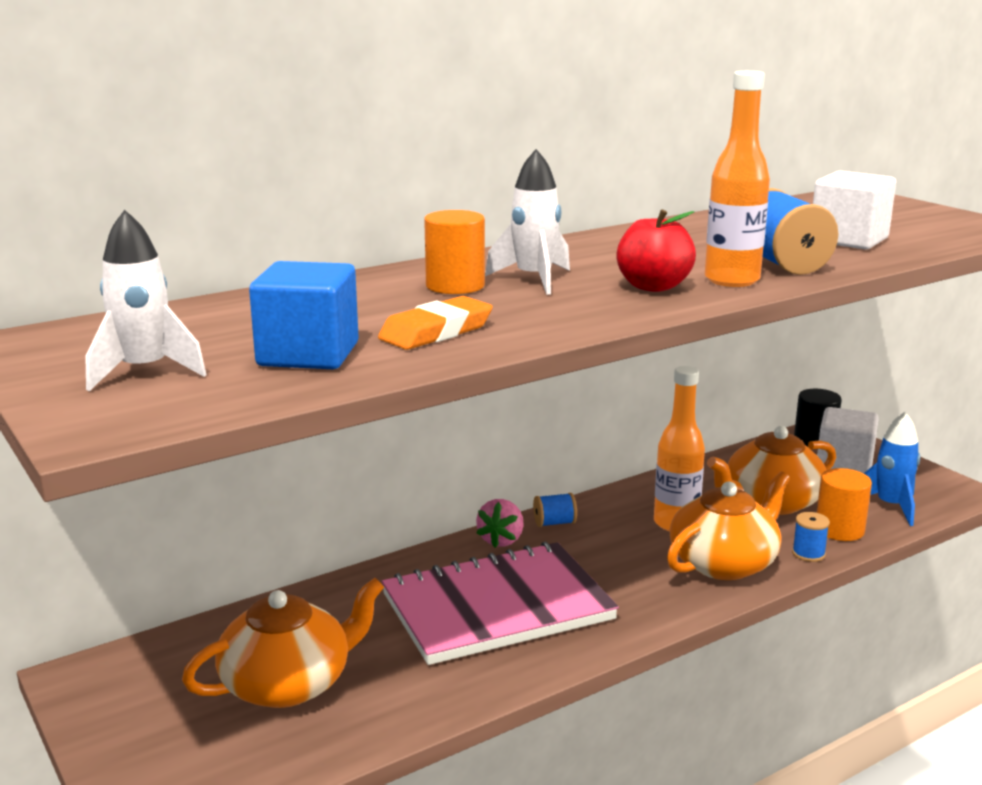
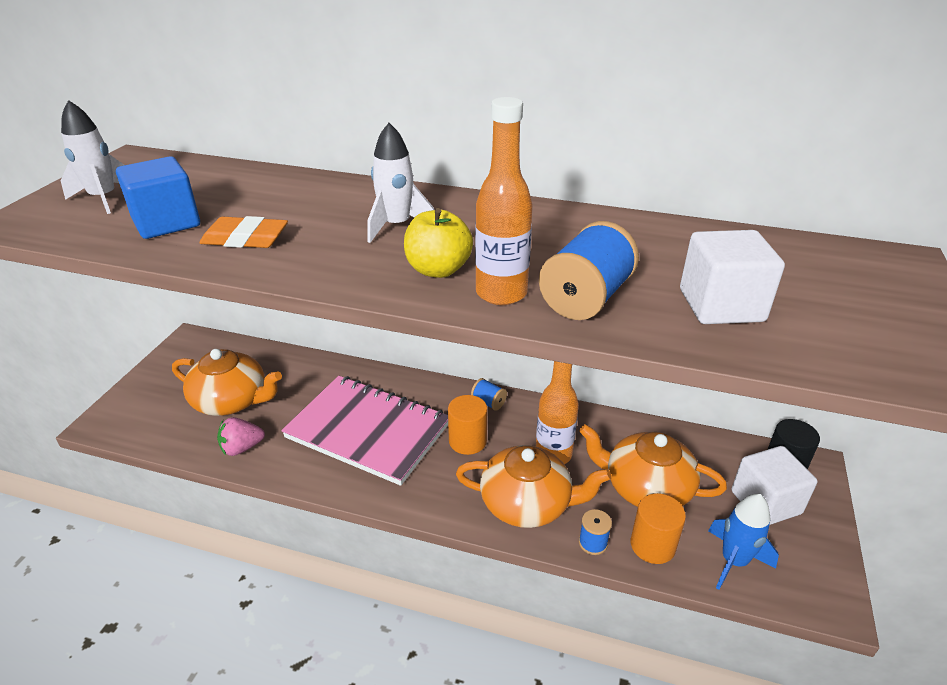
camera: 50 degrees right, 15 degrees up
orange cylinder [424,210,485,294] -> orange cylinder moved to [448,395,487,455]
pink strawberry [476,499,524,548] -> pink strawberry moved to [217,417,265,456]
red apple [617,209,696,292] -> yellow apple [404,208,473,278]

